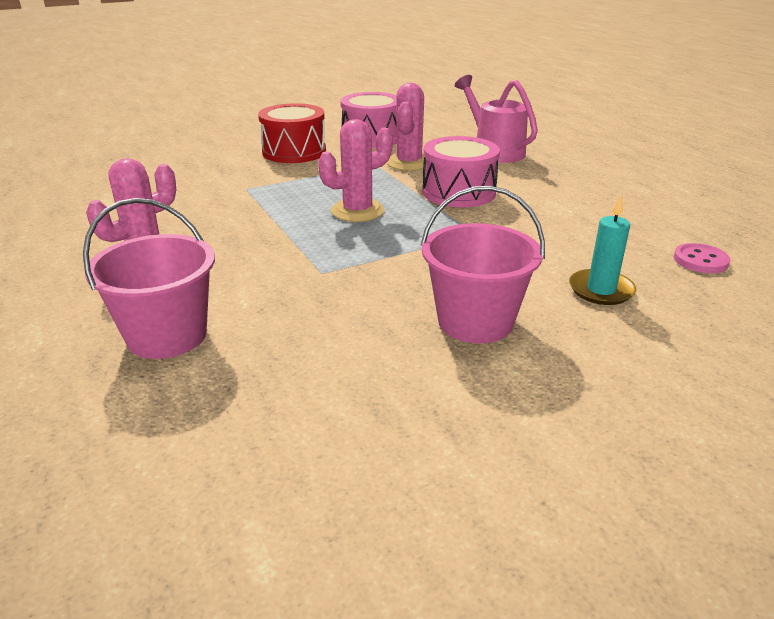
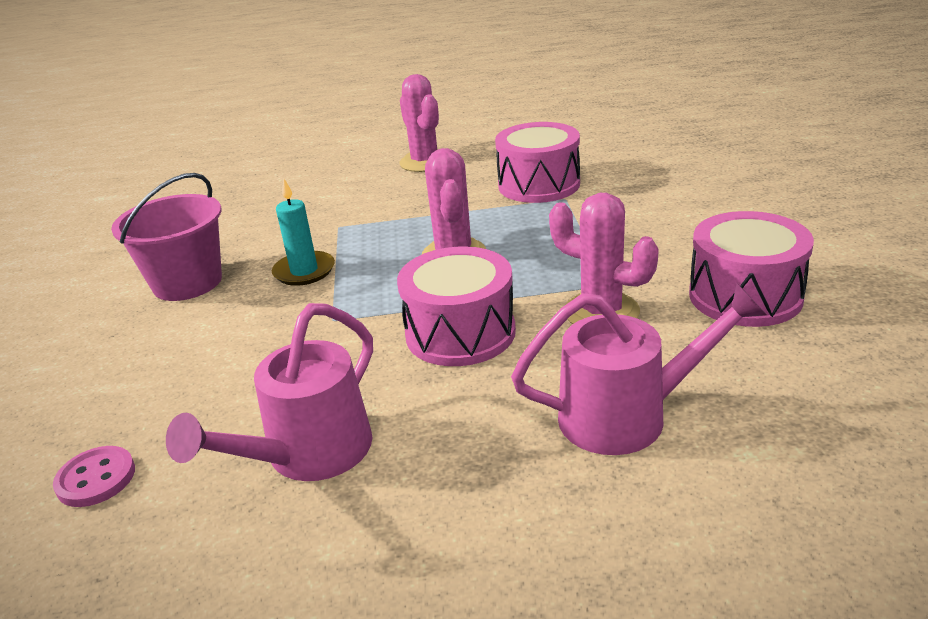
camera: 115 degrees right, 0 degrees up
pink bucket [83,198,215,359] -> none
red drum [258,103,326,163] -> none
turquoise candle [569,194,636,305] -> turquoise candle moved to [272,179,335,286]
none -> pink watering can [166,303,373,481]
none -> pink drum [495,122,580,203]

